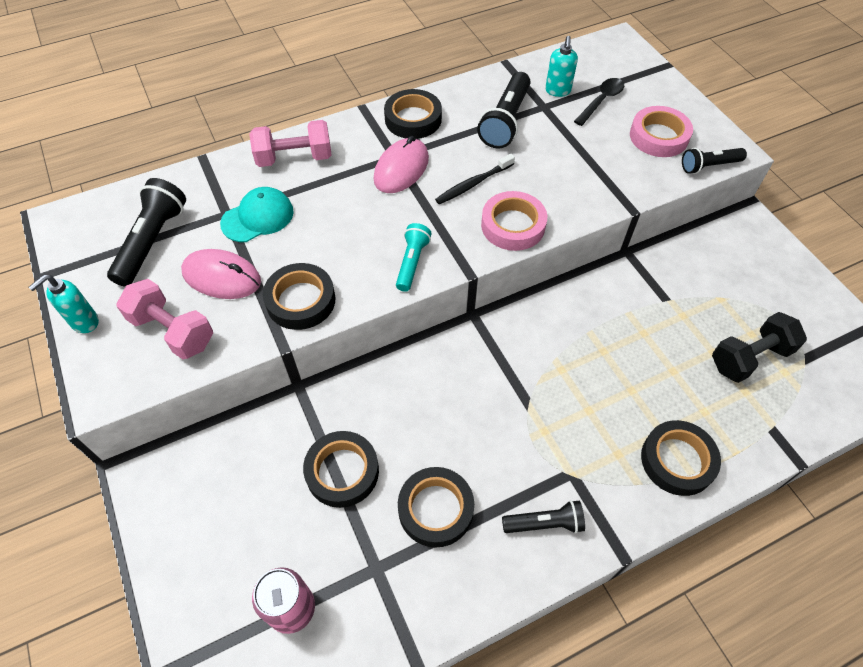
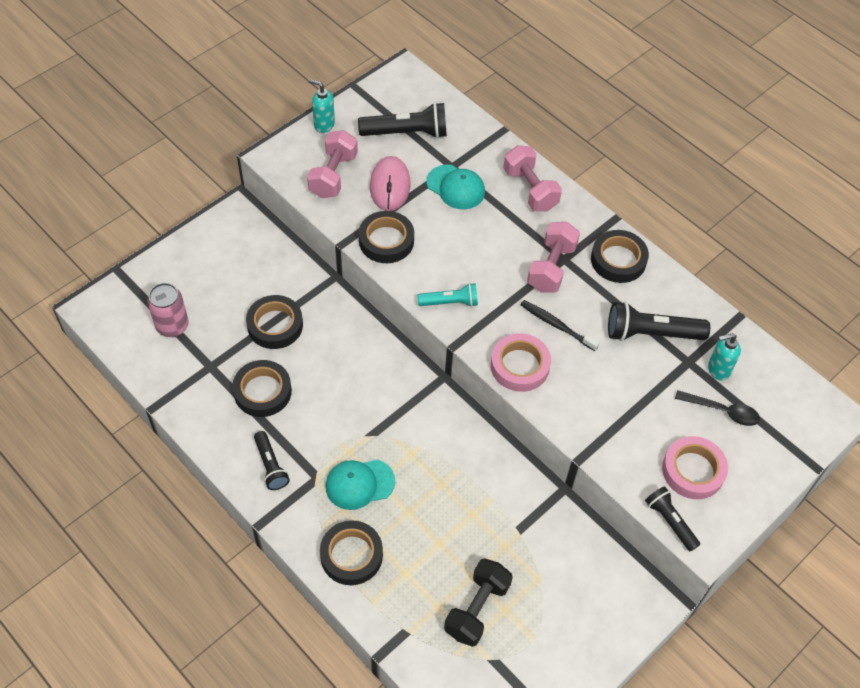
camera: 70 degrees right, 0 degrees up
pink mouse [373,136,429,193] -> pink dumbbell [527,222,580,293]
black dumbbell [712,312,807,383] -> black dumbbell turned 75 degrees clockwise [444,558,513,647]
none -> turquoise cap [325,459,395,510]

